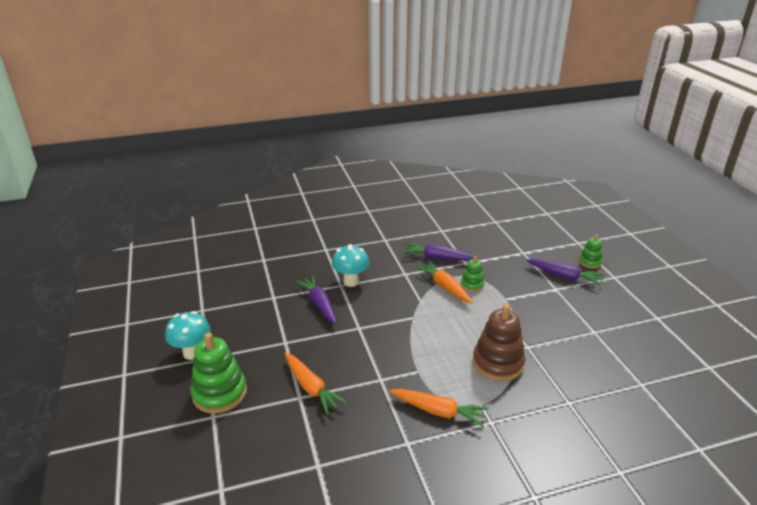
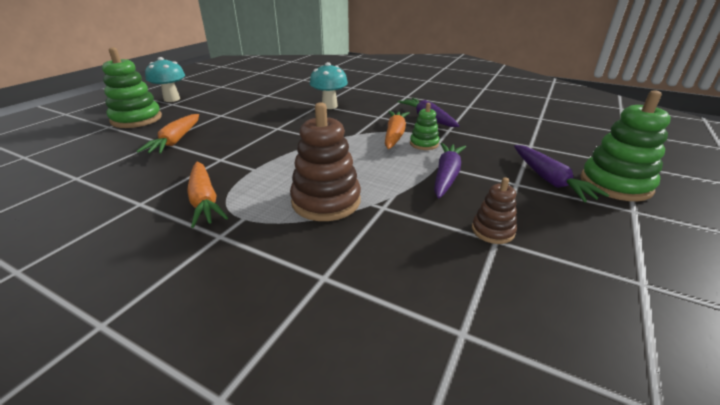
camera: 45 degrees right, 0 degrees up
purple carrot [296,276,337,324] -> purple carrot moved to [434,143,466,199]
green stacking toy [579,234,603,268] -> green stacking toy [580,90,671,201], size x1.85
none -> brown stacking toy [472,177,517,244]

